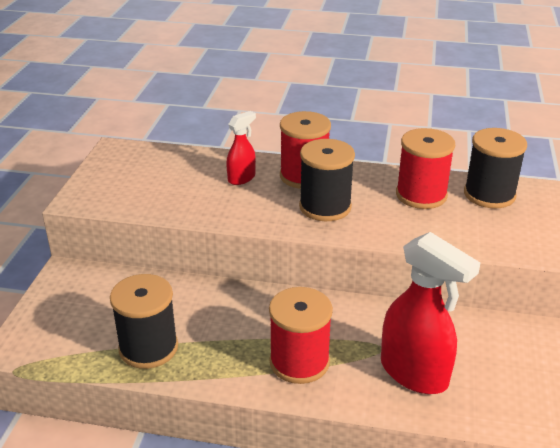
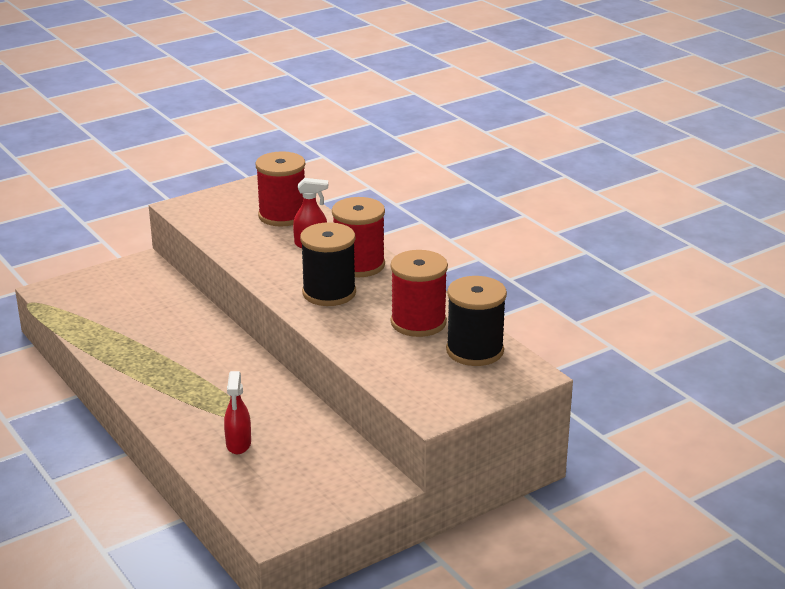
camera: 45 degrees right, 5 degrees down
black spool [110,274,178,369] -> none
red spool [269,287,333,384] -> red spool moved to [255,151,305,227]
red spray bottle [381,232,480,394] -> red spray bottle [224,371,251,454], size x0.53

